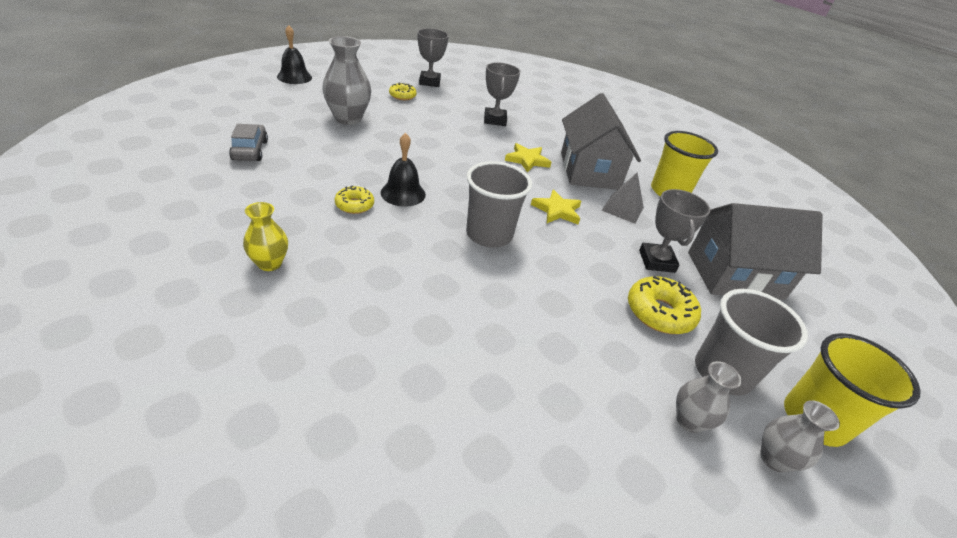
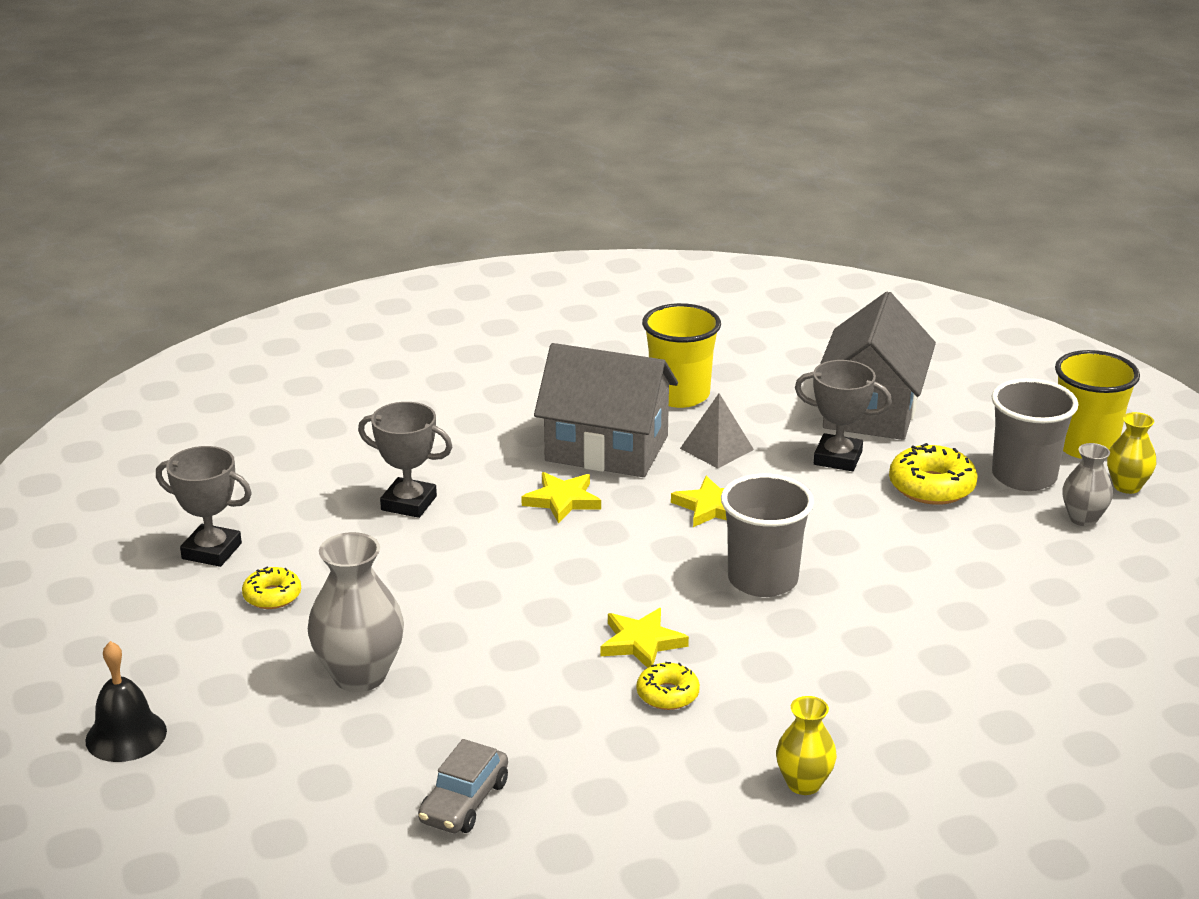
camera: 65 degrees left, 10 degrees down
grey car [229,124,268,161] -> grey car turned 75 degrees counterclockwise [418,739,508,833]
black bell [381,133,426,207] -> yellow star [601,608,689,668]
grey vase [760,400,840,472] -> yellow vase [1107,412,1156,494]

